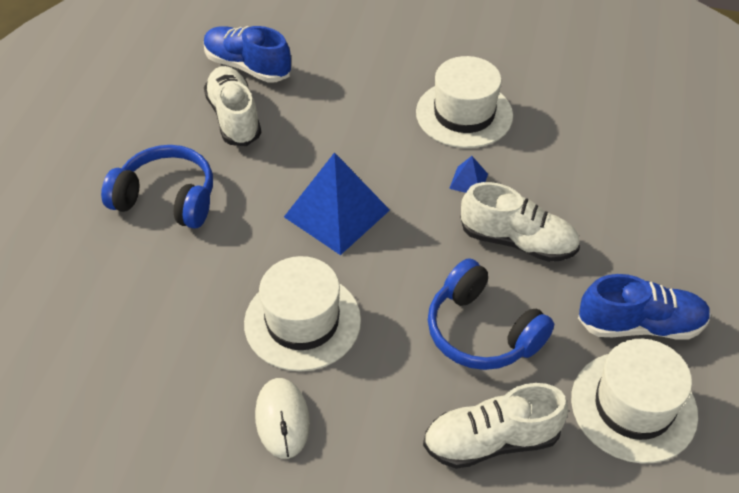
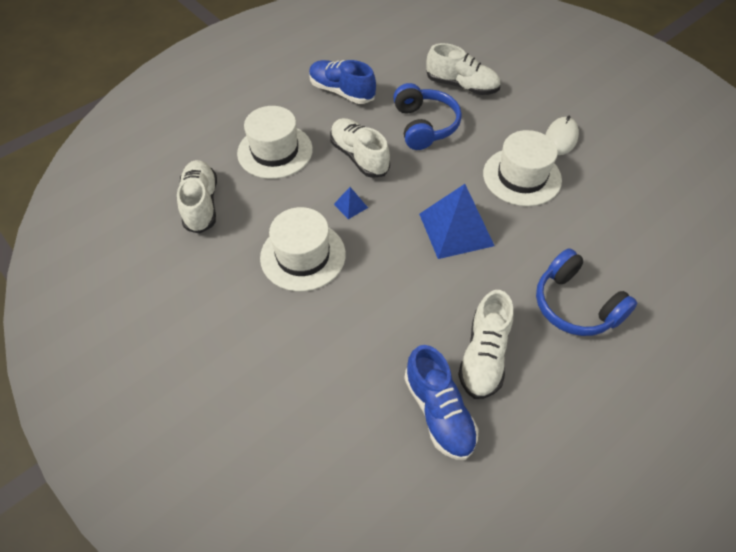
camera: 145 degrees left, 5 degrees up
white hat [571,339,698,464] -> white hat moved to [237,106,313,179]
none -> white shoe [177,160,217,234]

